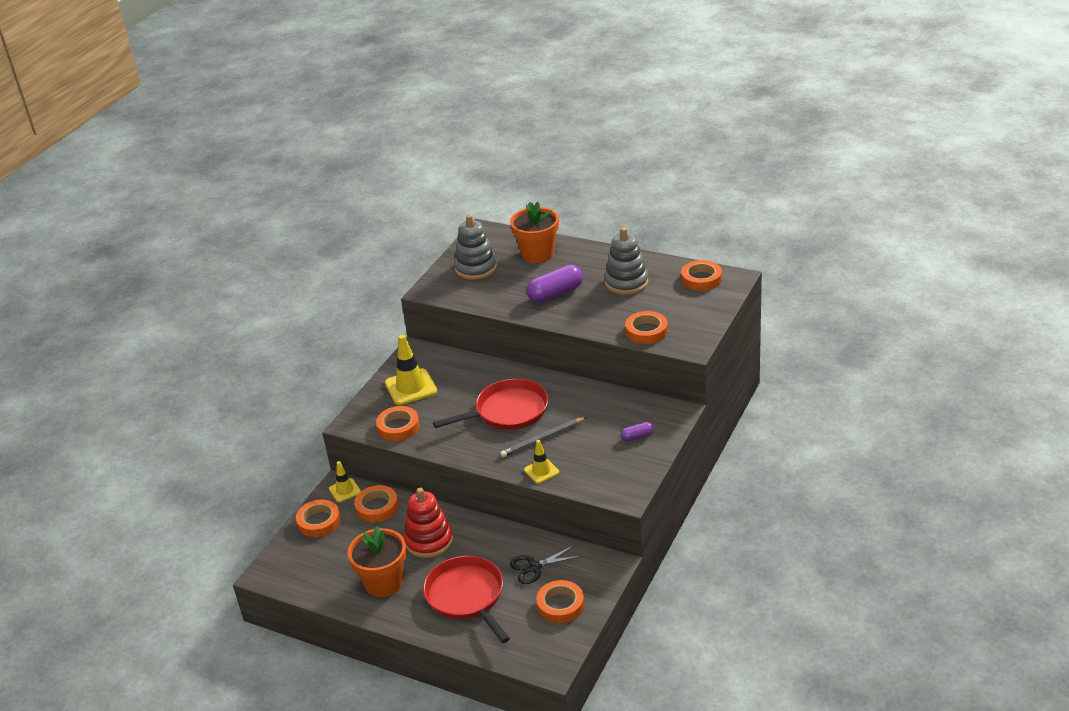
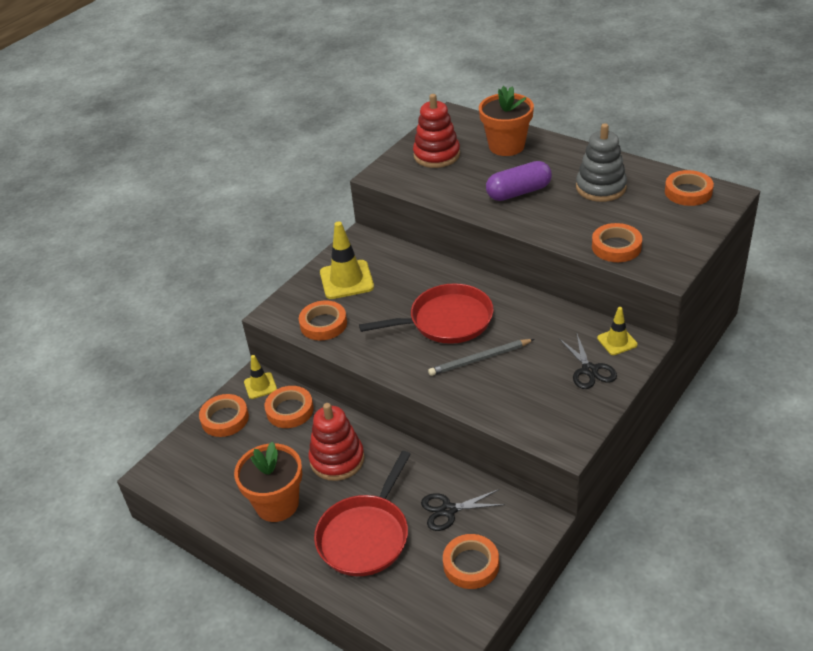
camera: 10 degrees right, 5 degrees up
red pan [423,556,510,643] -> red pan turned 135 degrees counterclockwise [314,451,411,576]
grey stacking toy [454,214,497,280] -> red stacking toy [413,94,460,168]
yellow traffic cone [524,440,559,484] -> yellow traffic cone moved to [597,307,638,355]
purple capsule [621,422,654,441] -> black scissors [559,334,617,389]

